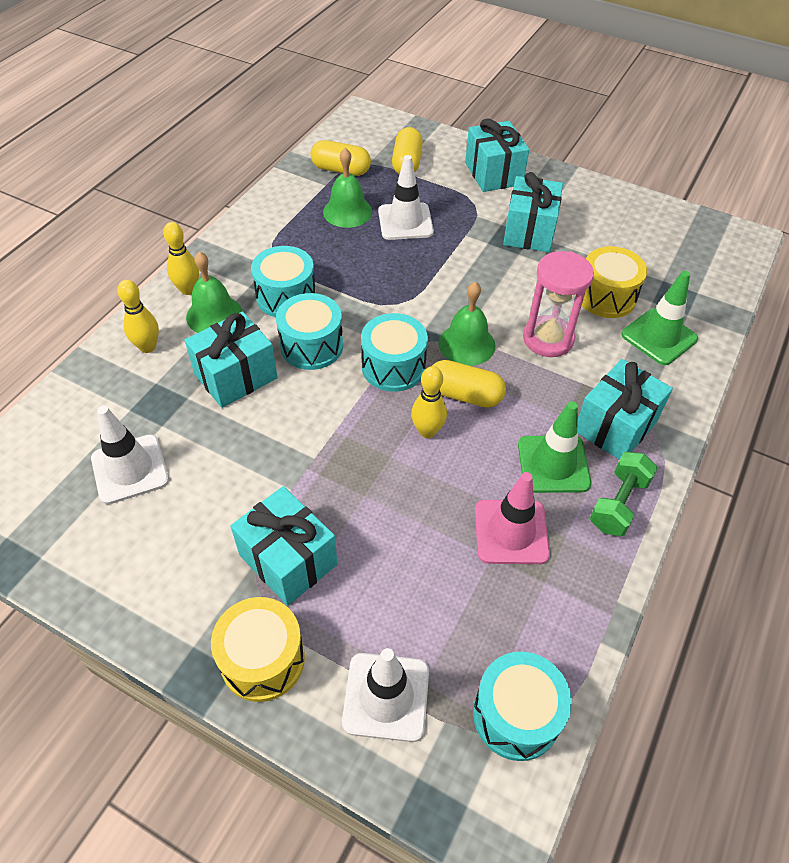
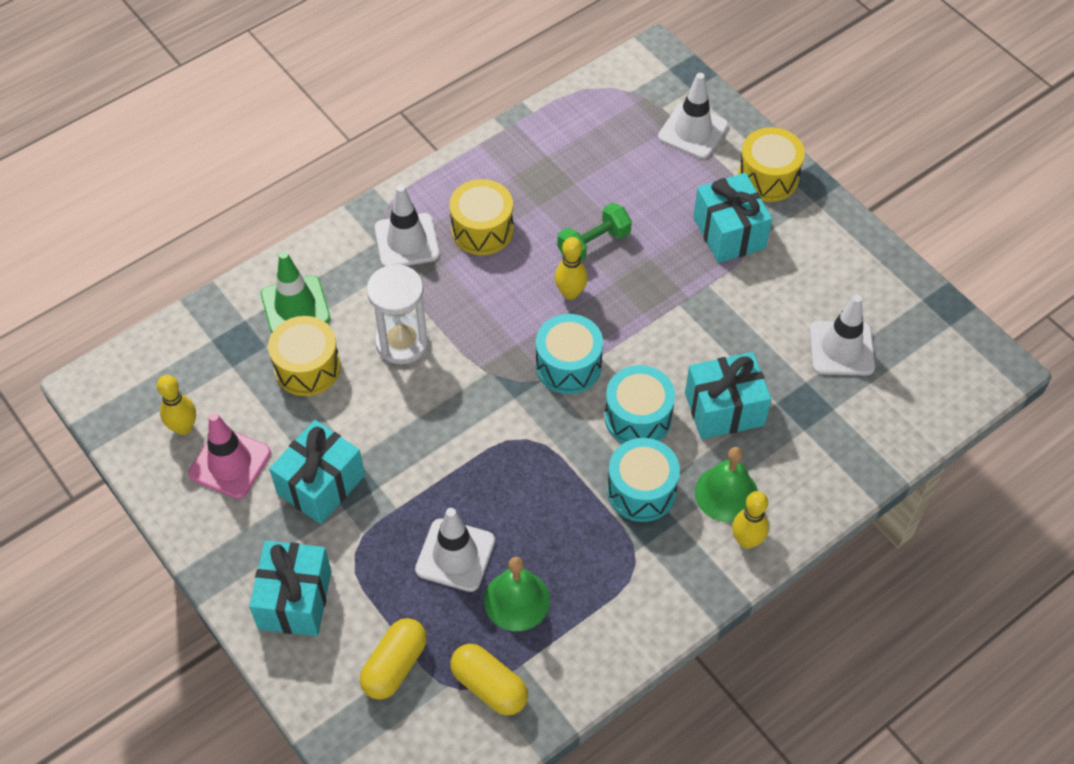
camera: 155 degrees left, 5 degrees up
yellow bowling pin [117,280,159,353] -> yellow bowling pin moved to [157,375,196,435]
yellow capsule [432,360,506,408] -> none
green bell [438,282,496,366] -> none
turquoise drum [473,652,572,761] -> none
pink traffic cone [475,472,550,564] -> pink traffic cone moved to [188,413,271,499]
green traffic cone [518,401,591,493] -> yellow drum [449,179,514,255]
pink hourglass [523,251,594,357] -> white hourglass [367,264,429,364]
turquoise gift [578,359,673,460] -> white traffic cone [374,185,440,267]
green dumbbell [590,452,658,536] -> green dumbbell moved to [557,203,632,261]

